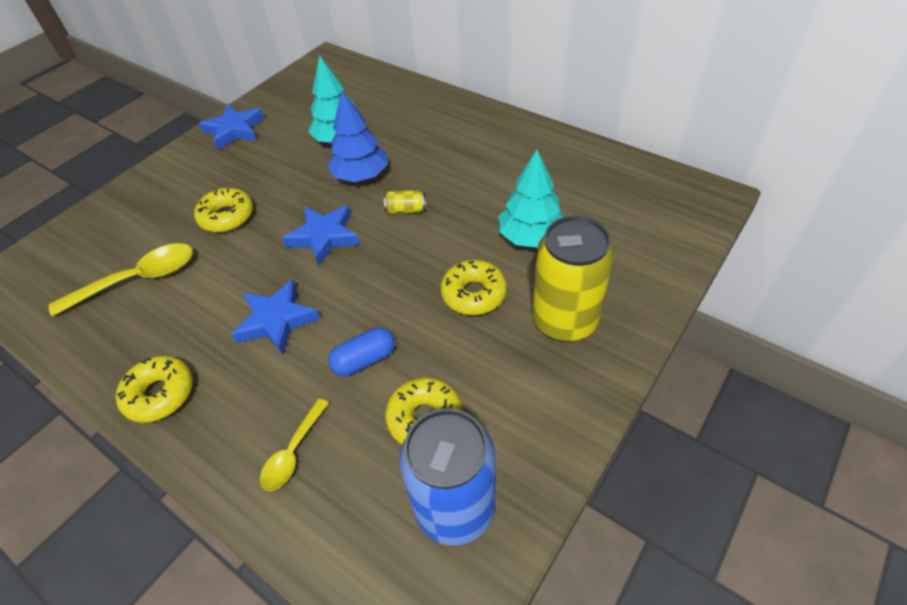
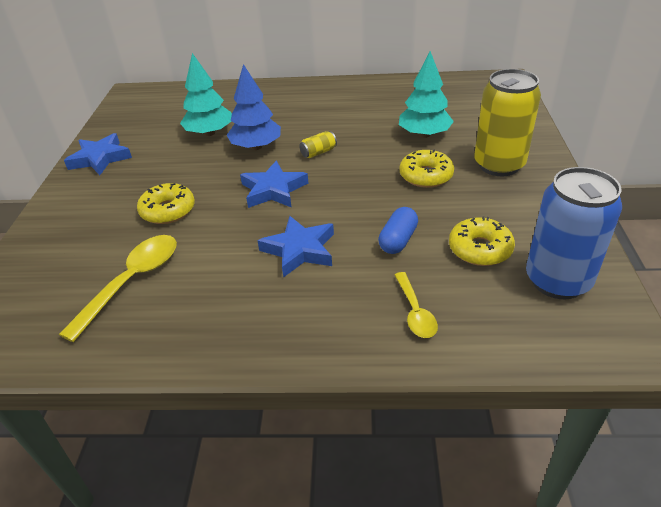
camera: 35 degrees left, 10 degrees down
yellow donut [116,356,193,423] -> none

